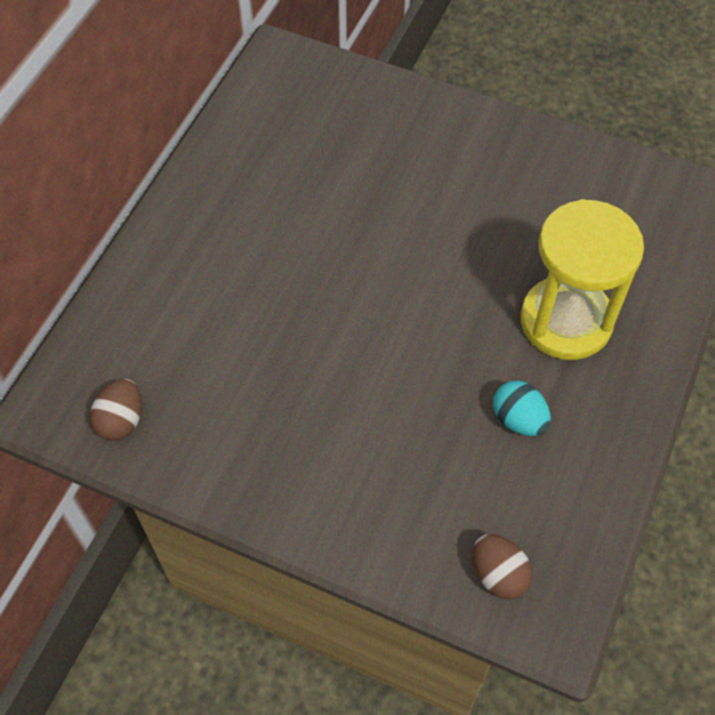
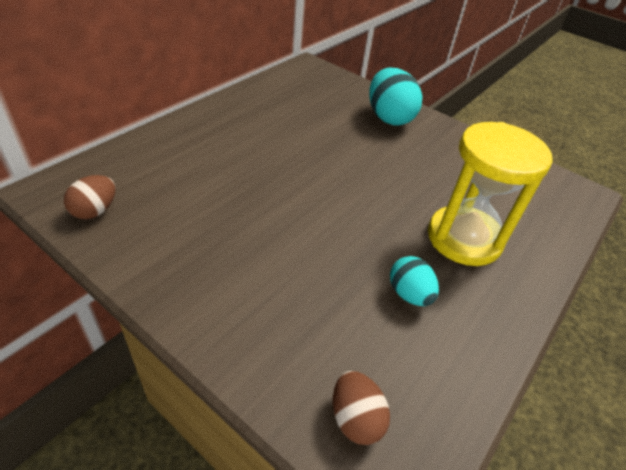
camera: 10 degrees right, 15 degrees down
none -> turquoise egg [369,68,422,126]

